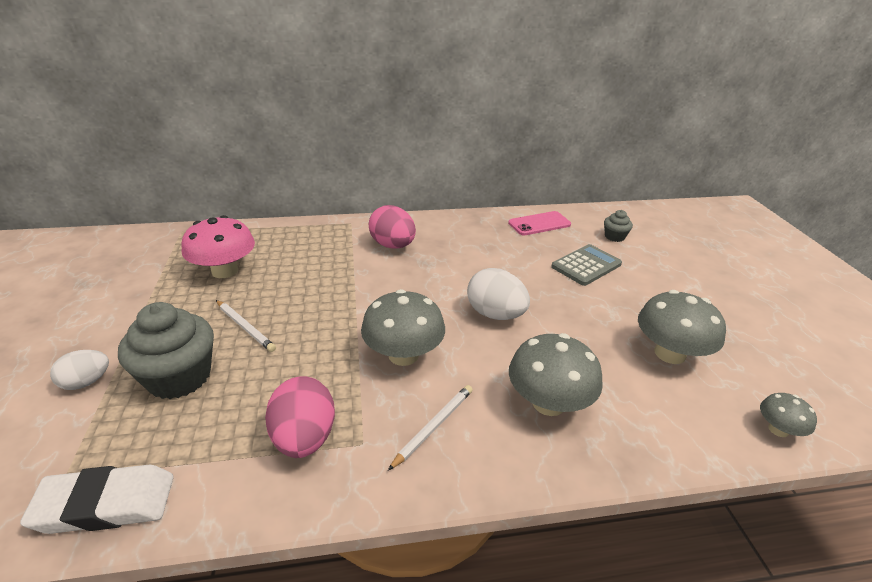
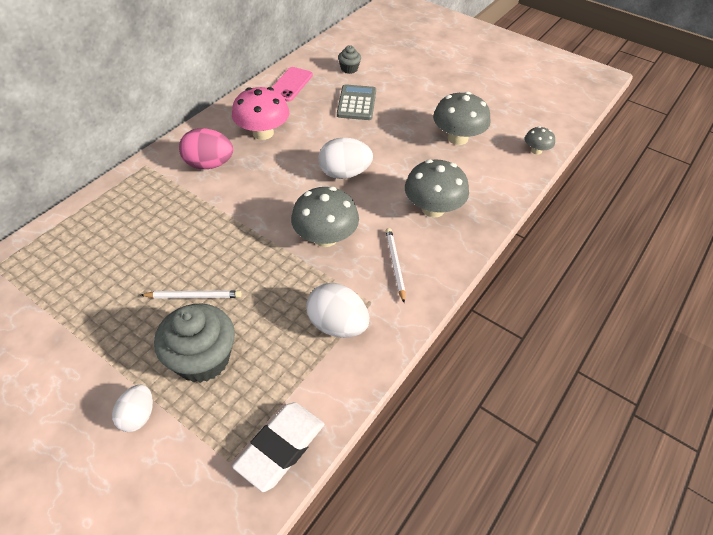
camera: 45 degrees left, 15 degrees up
pink mushroom [181,215,255,278] -> pink mushroom moved to [232,87,289,140]
pink egg [265,376,335,458] -> white egg [306,283,369,338]

